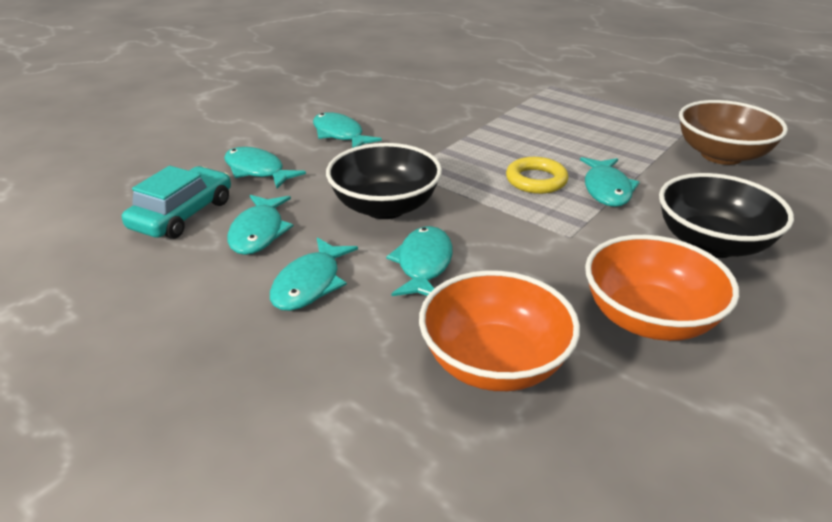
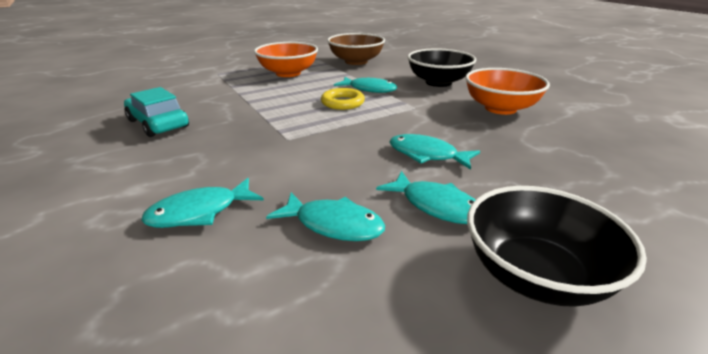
camera: 70 degrees left, 5 degrees down
turquoise car [122,166,231,239] -> turquoise car moved to [124,87,189,137]
turquoise fish [313,112,382,148] -> none
black bowl [326,143,442,219] -> black bowl moved to [467,186,647,307]
orange bowl [419,270,580,391] -> orange bowl moved to [254,42,318,77]

